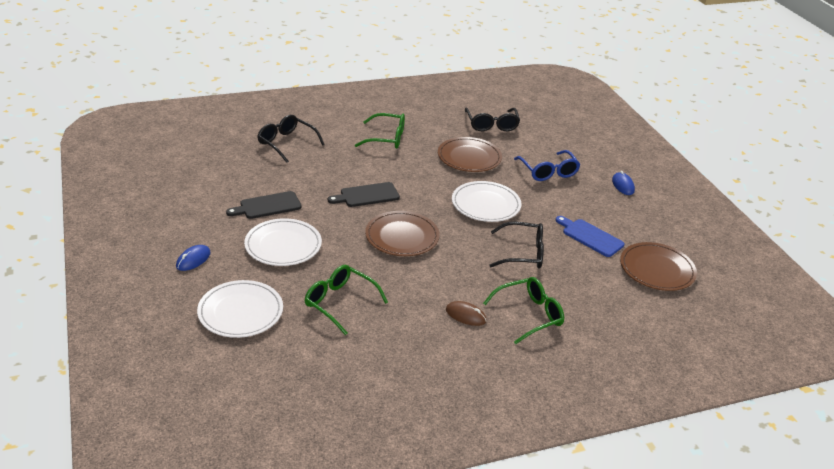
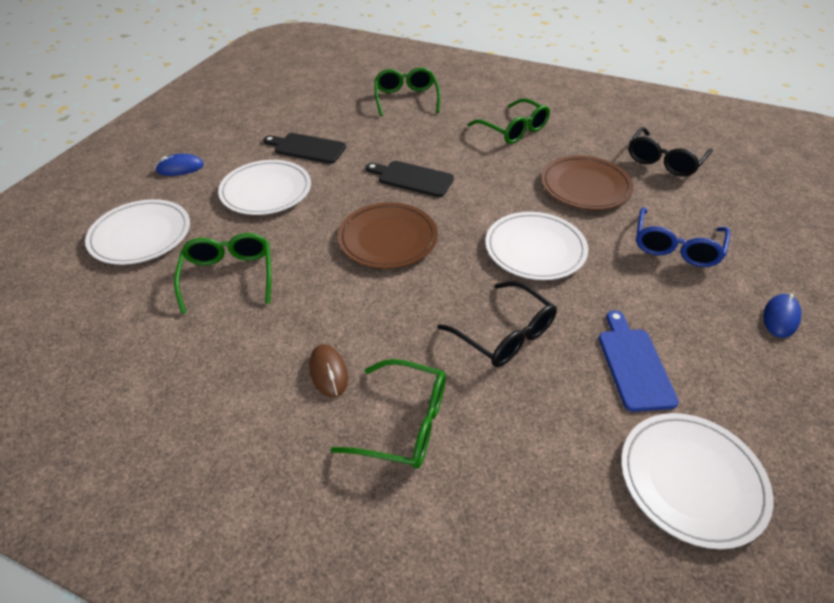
camera: 45 degrees right, 10 degrees up
black glasses [257,115,325,163] -> green glasses [375,67,441,116]
brown plate [620,242,697,291] -> white plate [621,413,773,549]

